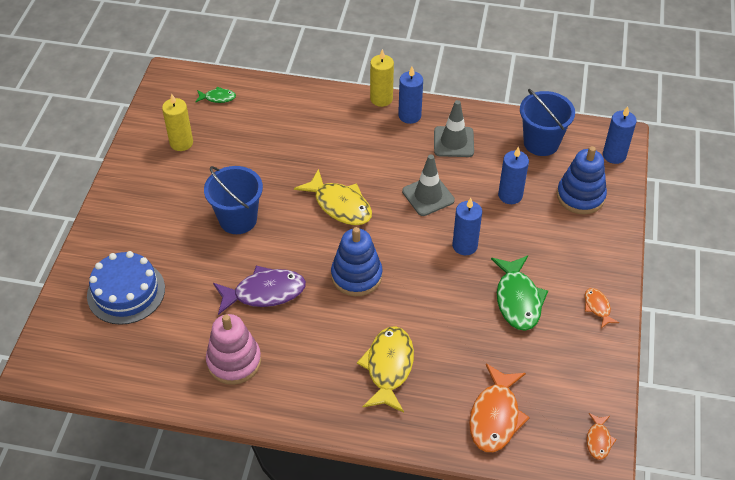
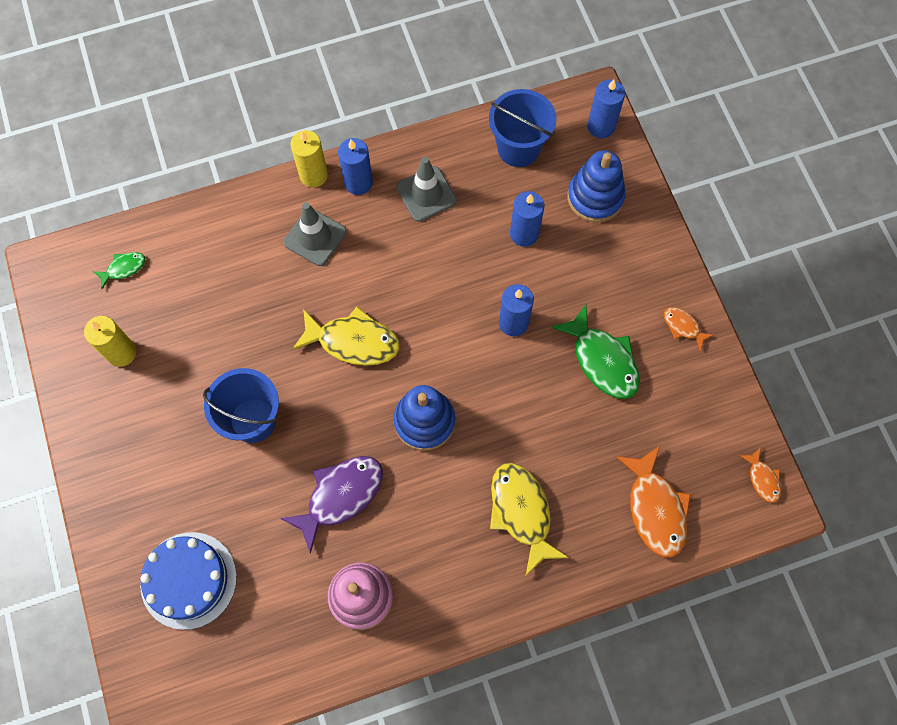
camera: 30 degrees left, 20 degrees up
grey traffic cone [402,155,455,216] -> grey traffic cone moved to [284,202,347,266]

